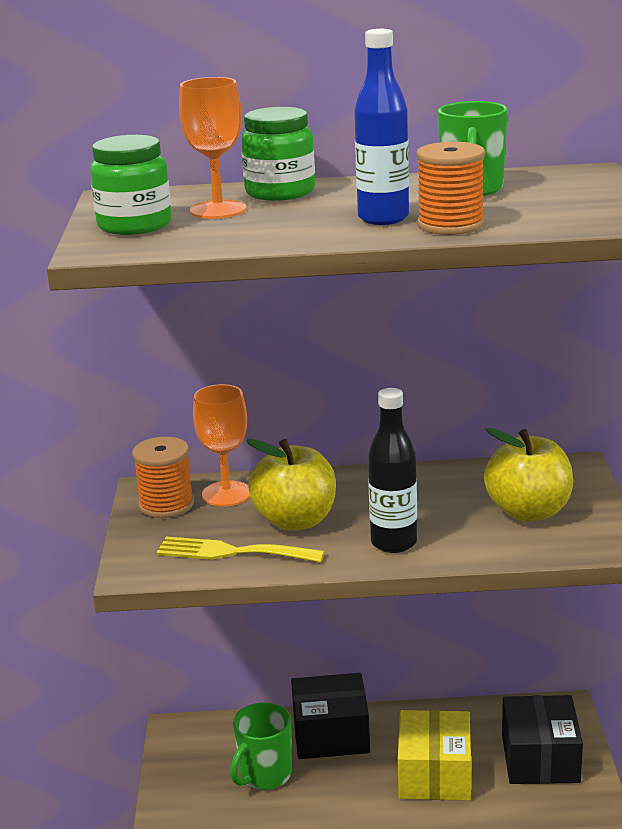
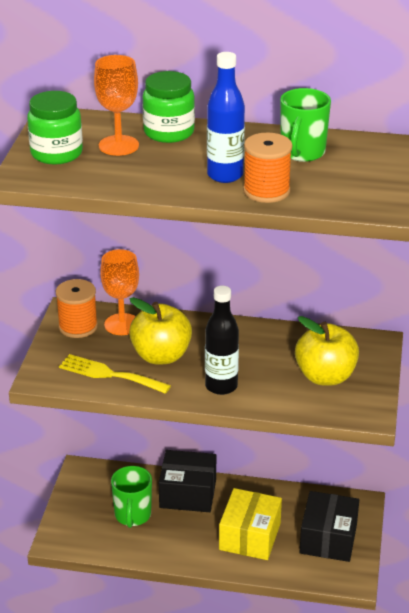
camera: 10 degrees right, 10 degrees up
green mug [230,702,292,790] -> green mug turned 45 degrees counterclockwise [111,466,152,528]

